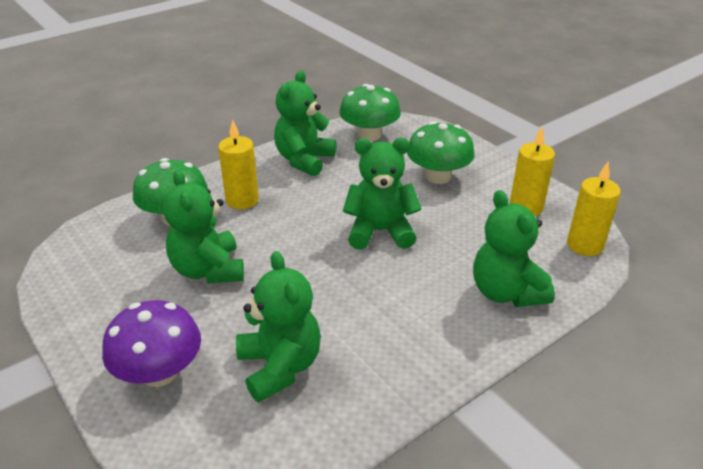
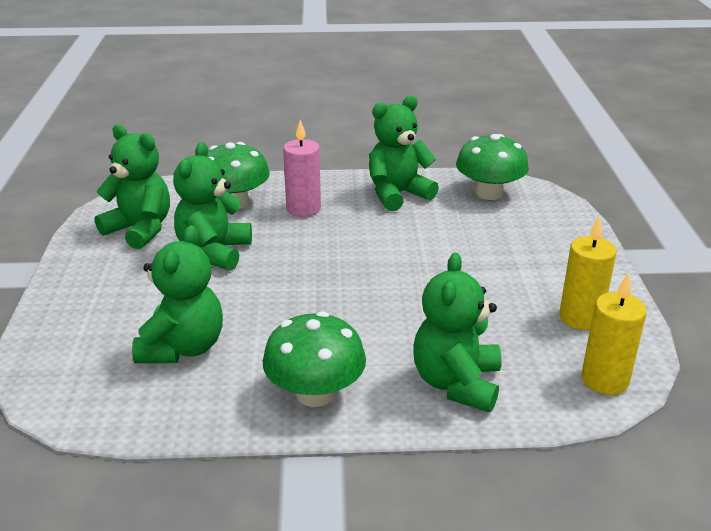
camera: 35 degrees right, 5 degrees down
purple mushroom [102,300,201,387] -> none
yellow candle [218,119,259,209] -> pink candle [283,120,321,217]
green teddy bear [343,138,421,250] -> green teddy bear moved to [94,125,170,249]
green mushroom [407,121,475,184] -> green mushroom moved to [263,311,366,407]

